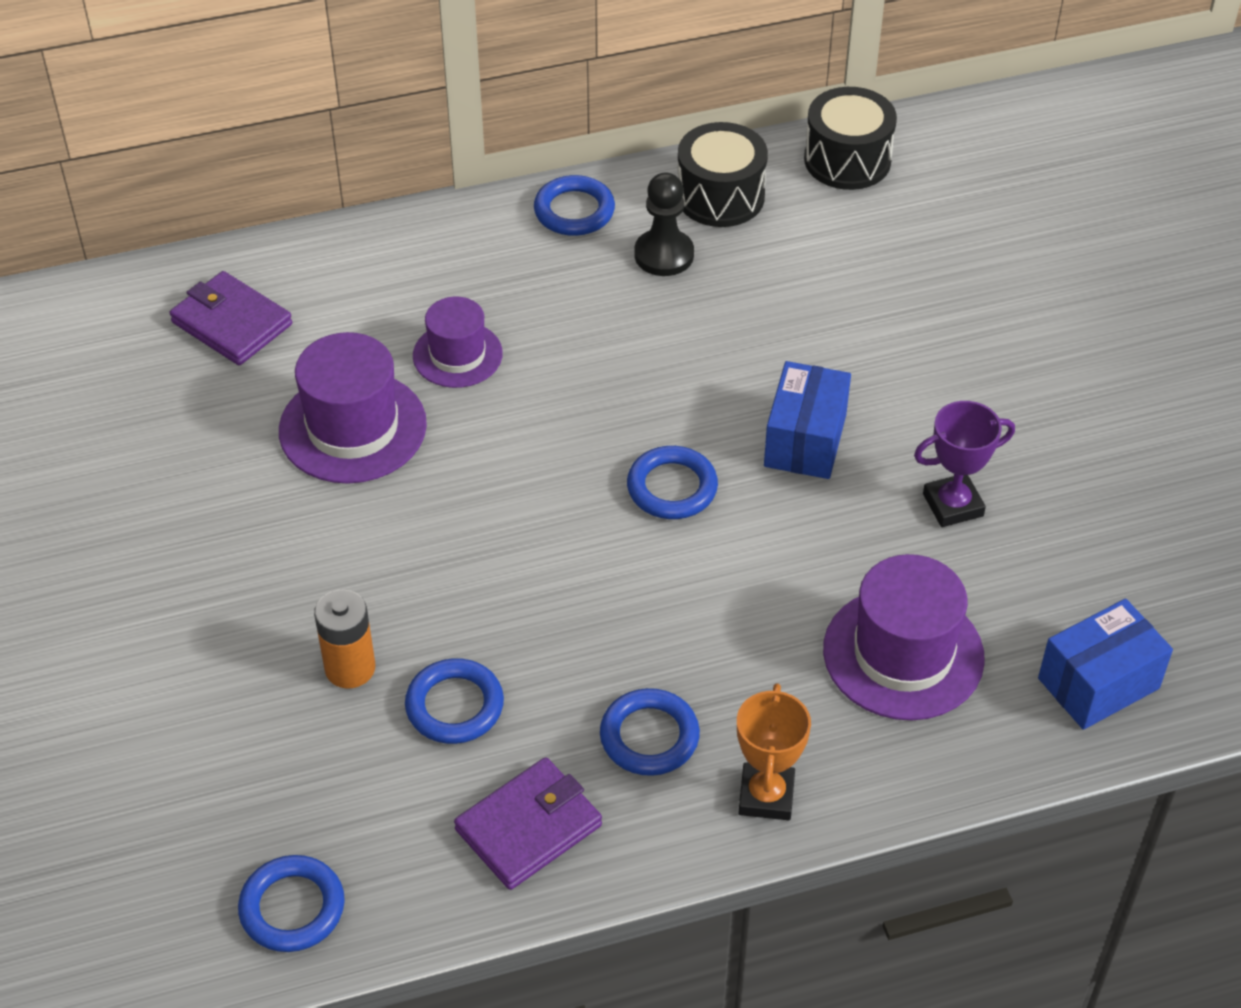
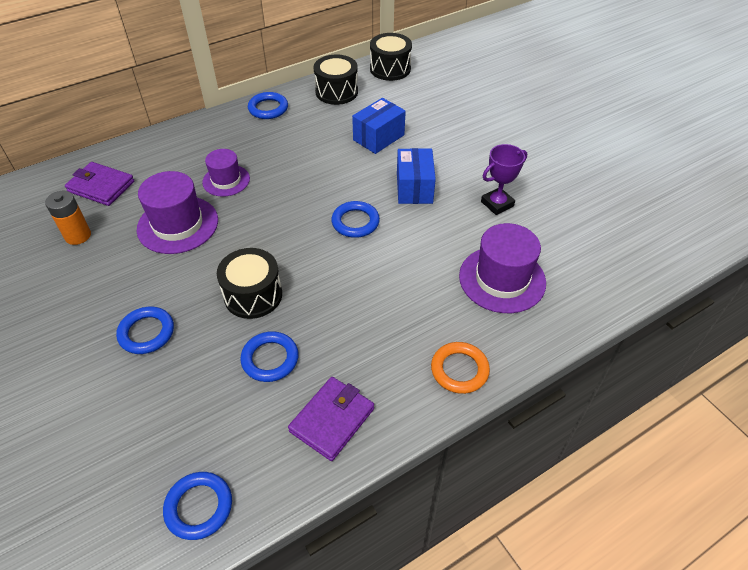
camera: 15 degrees left, 0 degrees up
orange battery [314,589,375,689] -> orange battery moved to [45,191,91,245]
blue ring [600,688,700,776] -> blue ring moved to [116,307,174,354]
black pawn [634,172,694,276] -> none
orange trophy [737,683,811,820] -> orange ring [431,342,490,394]
blue box [1038,599,1173,730] -> blue box moved to [352,98,406,154]
none -> black drum [217,248,282,319]

